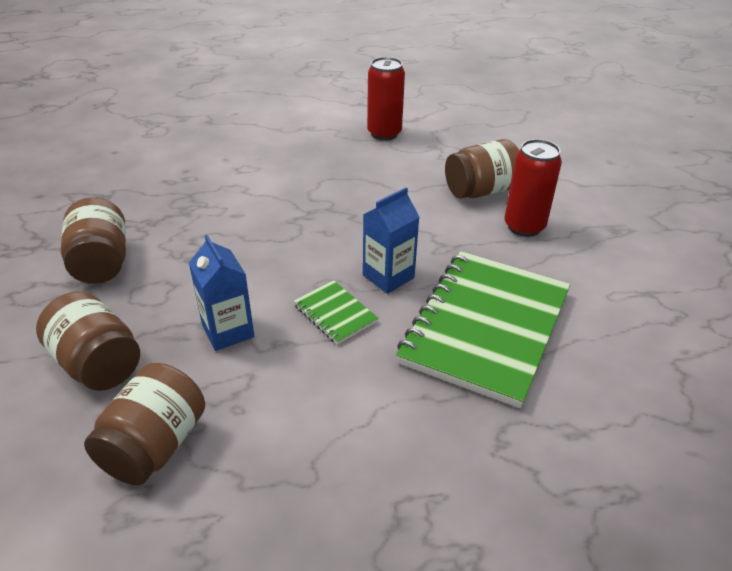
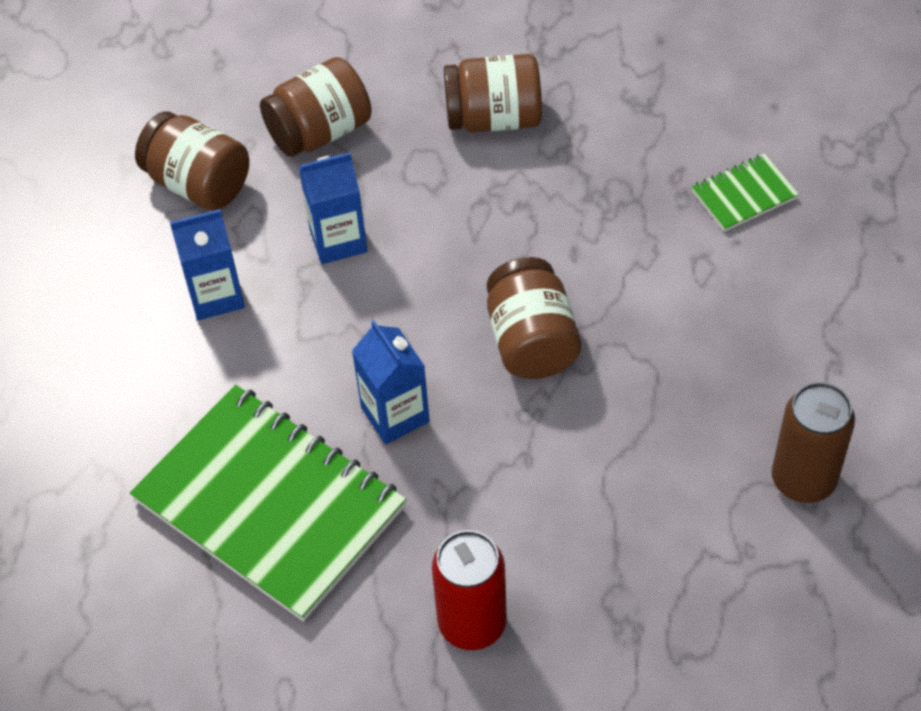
camera: 105 degrees right, 15 degrees up
green notebook [293,280,378,345] -> green notebook moved to [692,153,799,232]
red can [367,57,405,140] -> brown can [772,382,855,503]
brown jar [445,139,519,198] -> brown jar moved to [487,257,581,379]
none -> blue carton [170,209,245,320]

